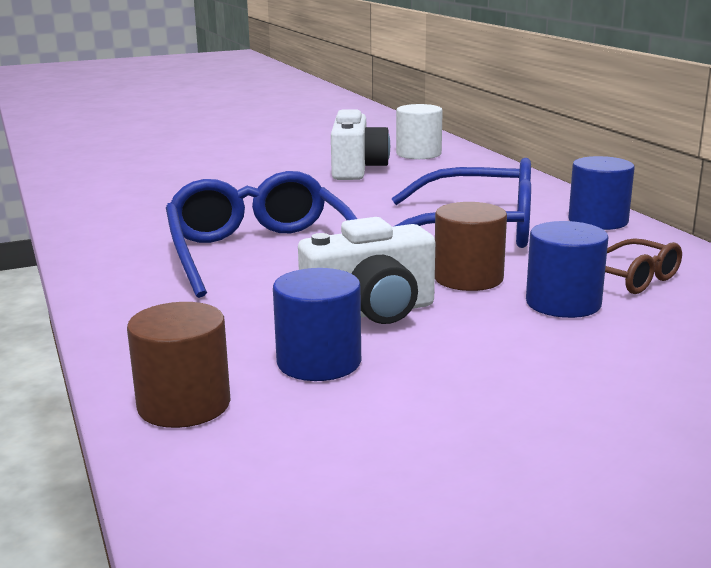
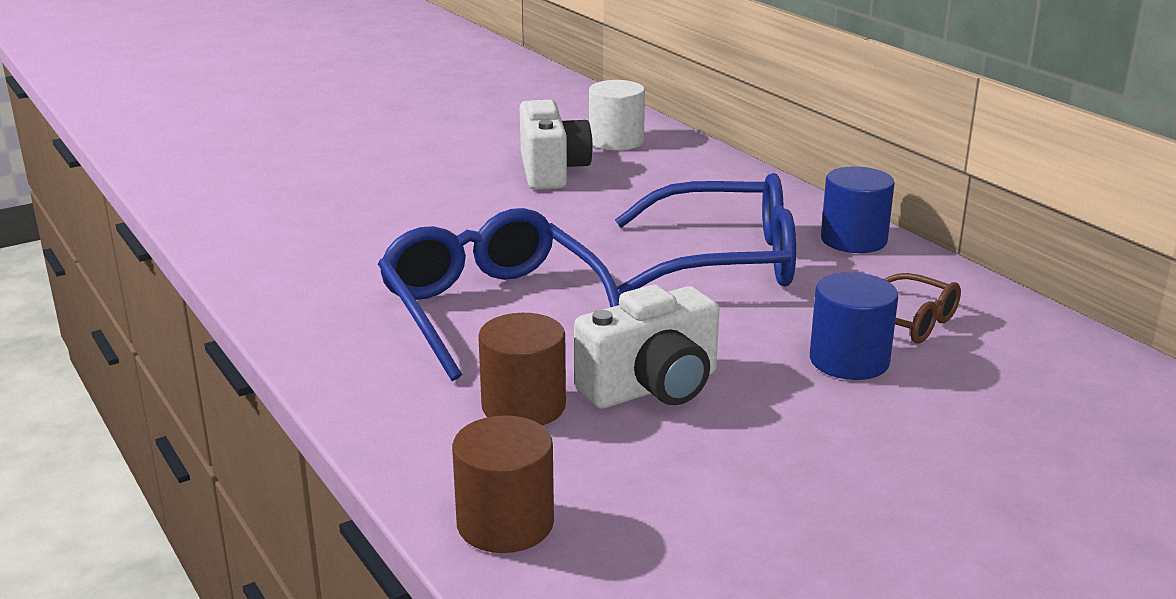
camera: 10 degrees left, 5 degrees up
blue cylinder [273,268,361,381] -> none
brown cylinder [435,202,507,291] -> brown cylinder moved to [478,313,566,426]

